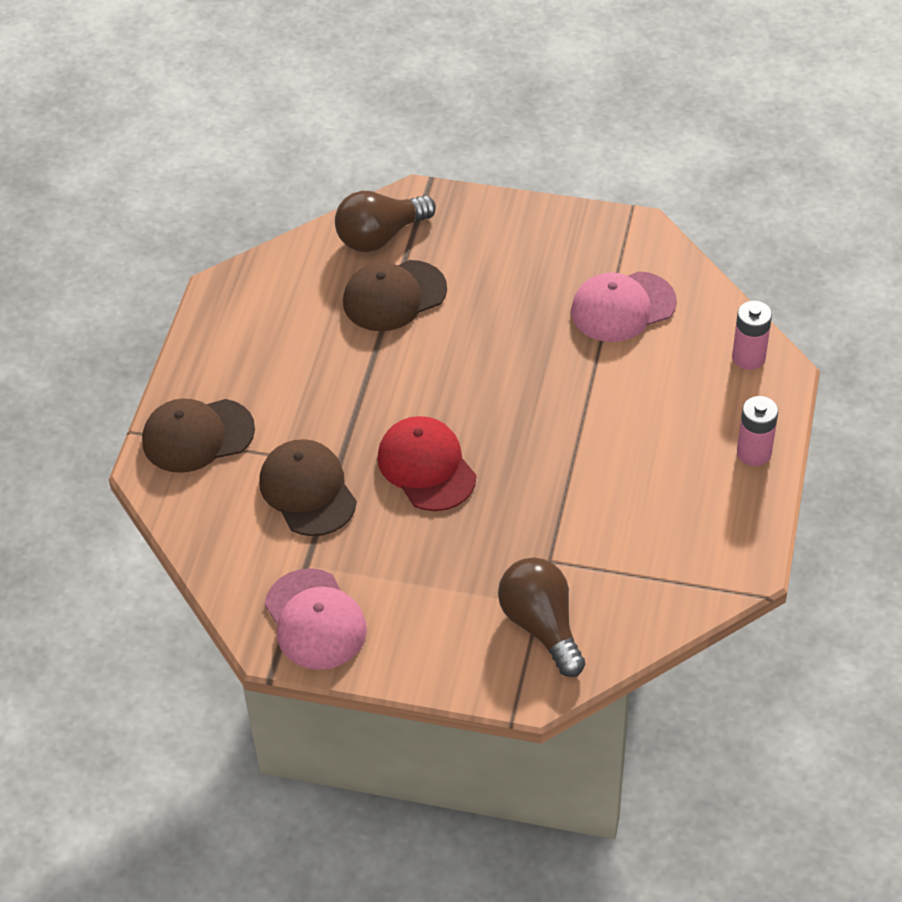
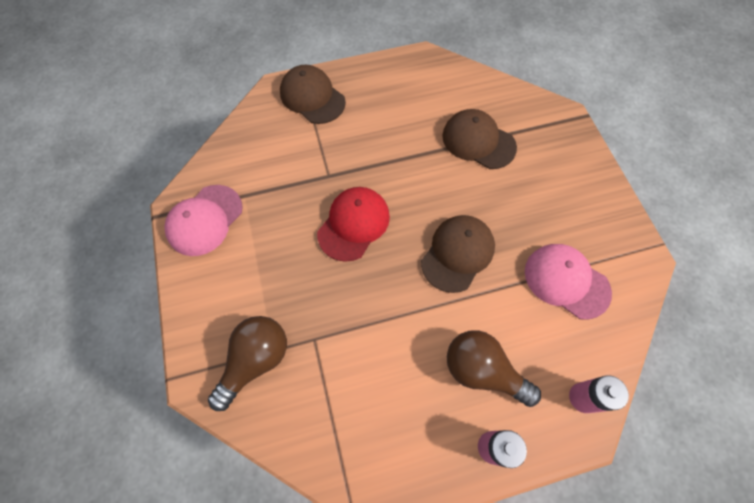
camera: 60 degrees right, 15 degrees up
brown cap [259,439,357,536] -> brown cap moved to [421,215,495,293]
brown light bulb [335,191,436,252] -> brown light bulb moved to [447,330,541,407]

